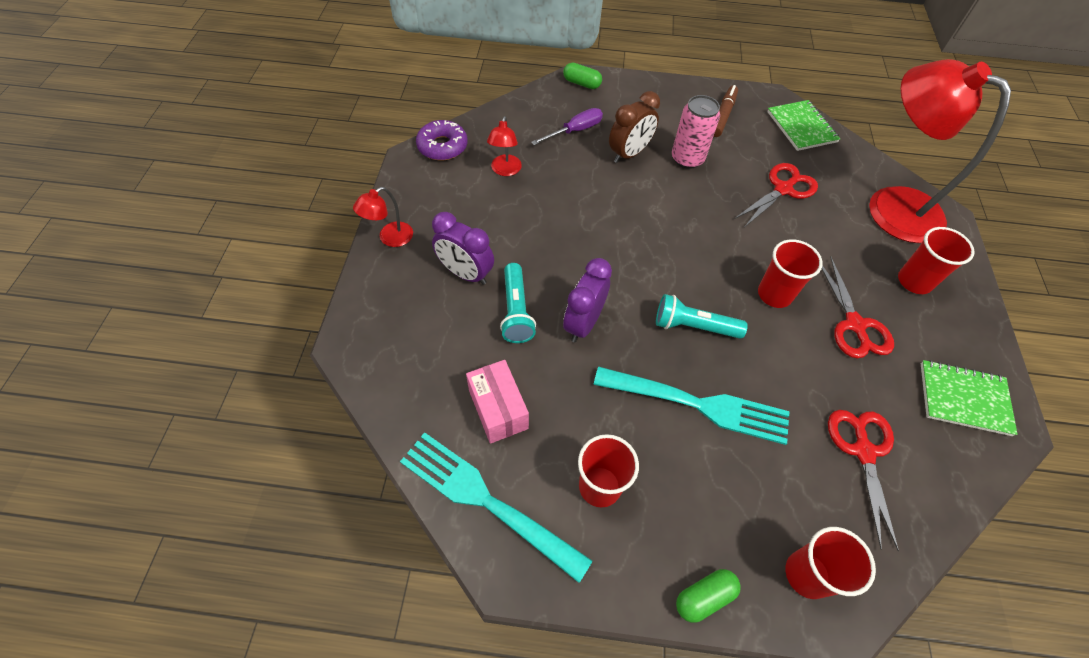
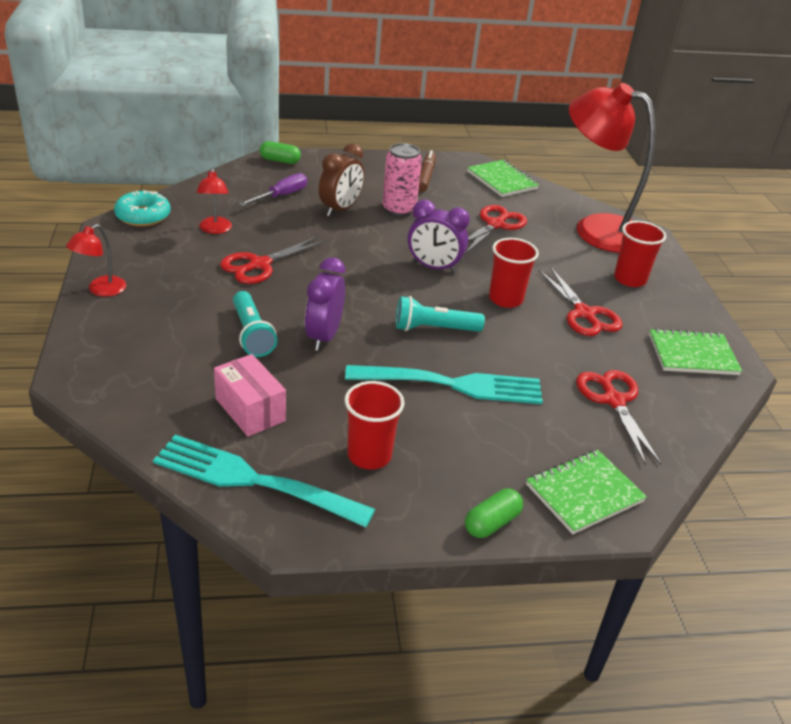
camera: 15 degrees left, 20 degrees down
purple donut [416,120,468,160] -> turquoise donut [114,190,171,226]
purple clock [432,212,494,285] -> purple clock moved to [408,200,470,273]
red cup [785,527,876,599] -> green notebook [526,450,647,534]
none -> red scissors [220,236,326,284]

